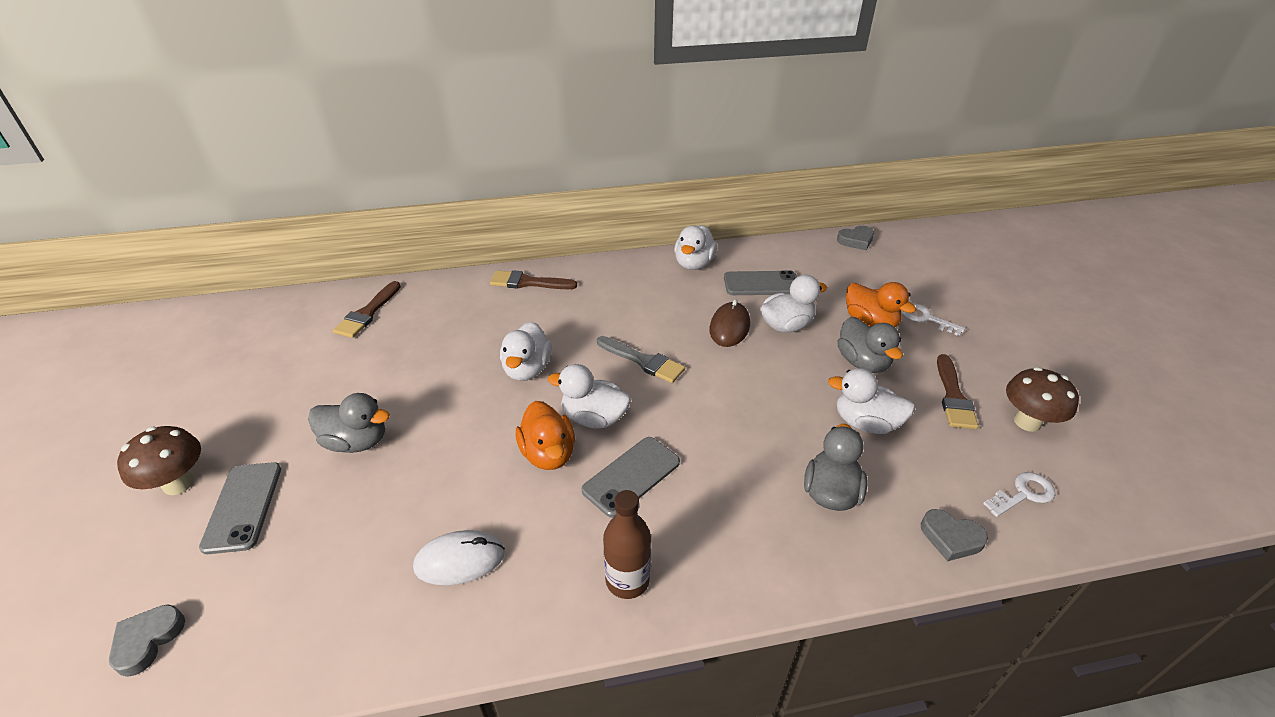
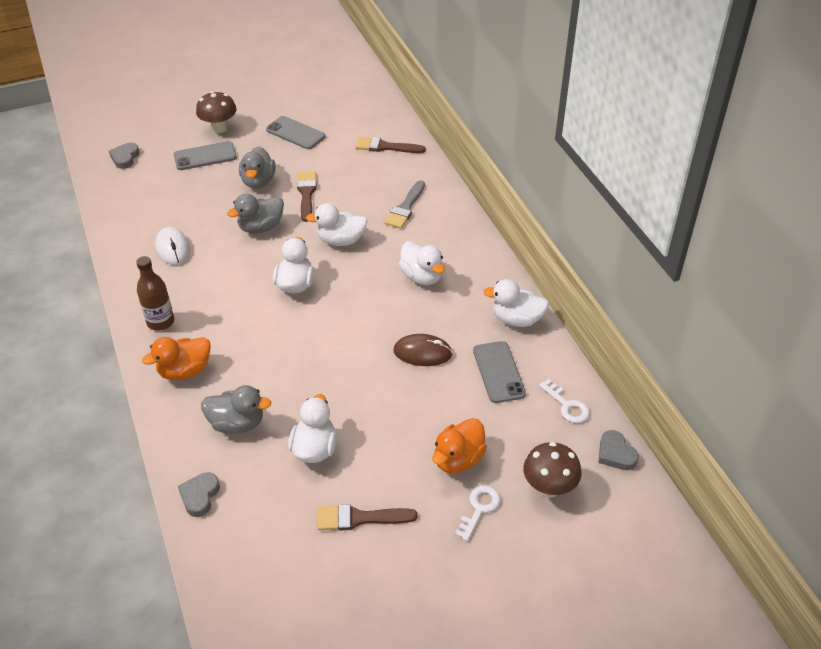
camera: 80 degrees right, 5 degrees up
grey heart [109,605,185,677] -> grey heart turned 90 degrees counterclockwise [109,143,140,169]
brown brush [490,270,577,289] -> brown brush moved to [297,172,317,222]
orange duck [516,401,575,470] -> orange duck moved to [142,337,211,380]
grey phone [582,437,680,518] -> grey phone moved to [266,116,326,149]
grey brush [597,336,685,383] -> grey brush moved to [384,180,425,229]
white duck [760,275,827,333] -> white duck moved to [399,241,445,285]
grey duck [837,317,903,373] -> grey duck moved to [227,194,284,234]
white key [983,472,1055,517] -> white key moved to [539,379,590,423]
brown mushroom [1006,367,1079,432] -> brown mushroom moved to [523,442,582,497]

